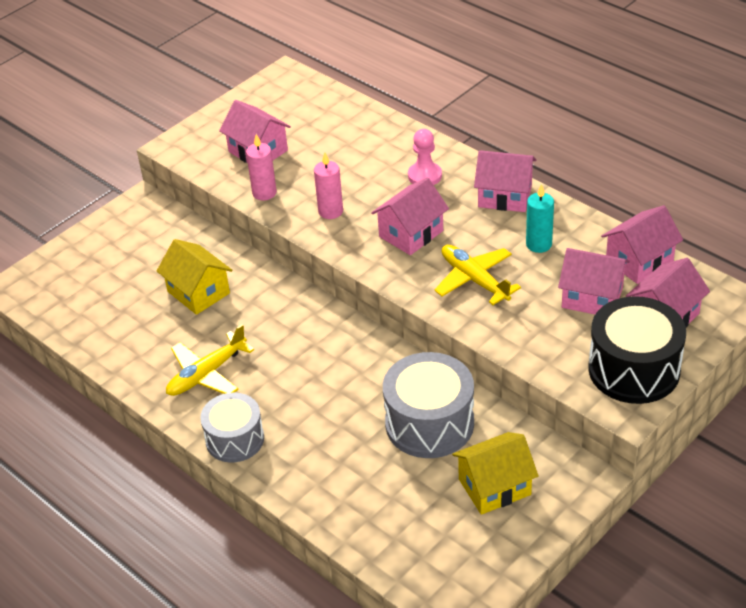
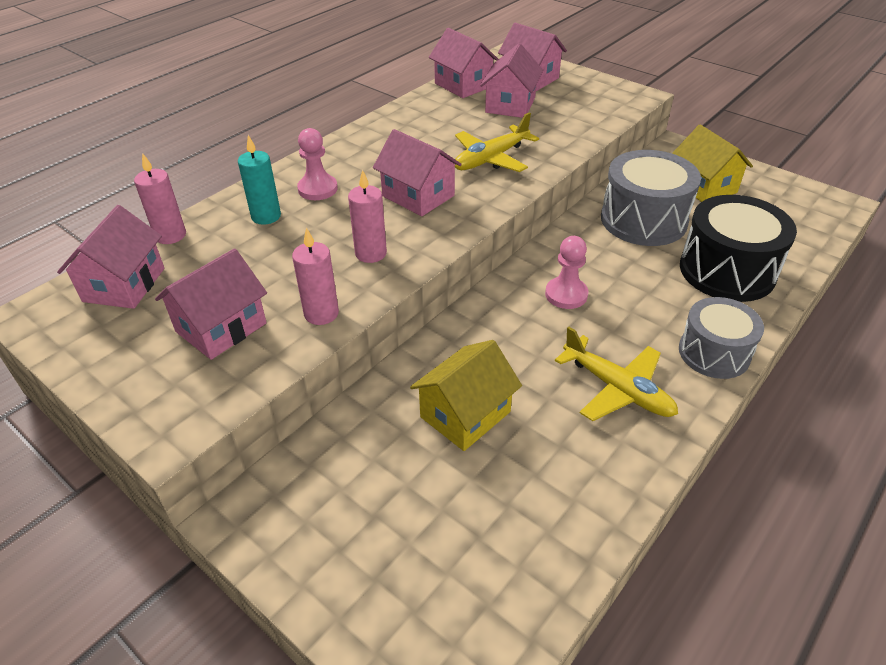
camera: 95 degrees left, 0 degrees up
pink house [474,150,536,212] -> pink house moved to [57,205,164,309]
turquoise candle [526,184,554,253] -> turquoise candle moved to [238,135,281,225]
black drum [588,296,686,404] -> black drum moved to [680,195,797,302]
none -> pink candle [134,153,186,244]
none -> pink pawn [545,236,588,309]

